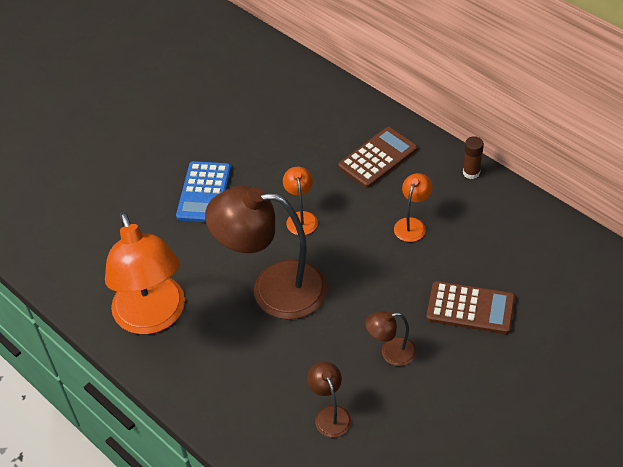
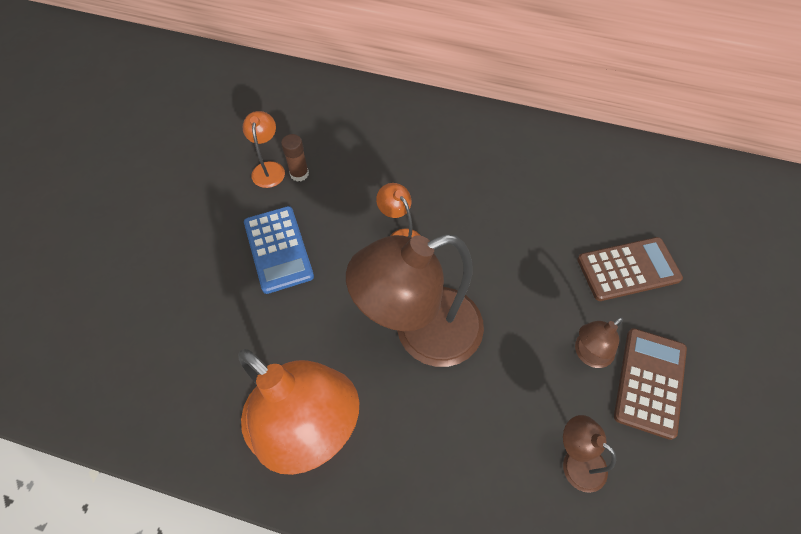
camera: 30 degrees left, 10 degrees up
brown calculator [338,127,417,188] -> brown calculator moved to [614,328,687,440]
orange lamp [394,173,433,242] -> orange lamp moved to [243,111,285,188]
brown glue stick [463,136,484,179] -> brown glue stick moved to [281,134,309,182]

